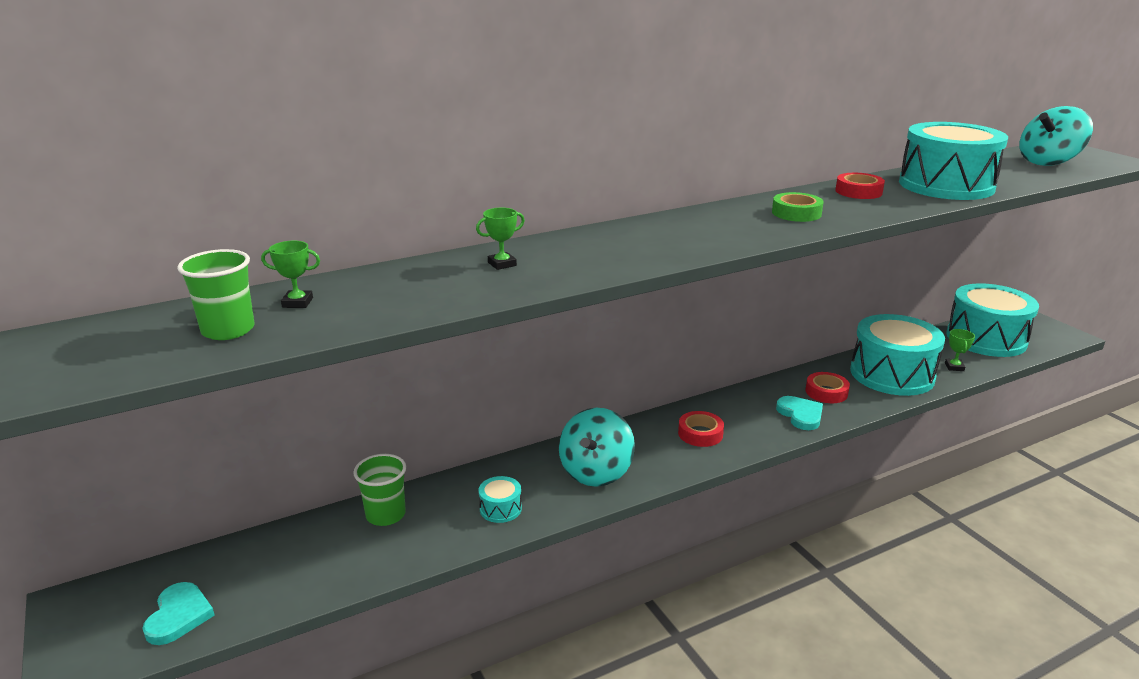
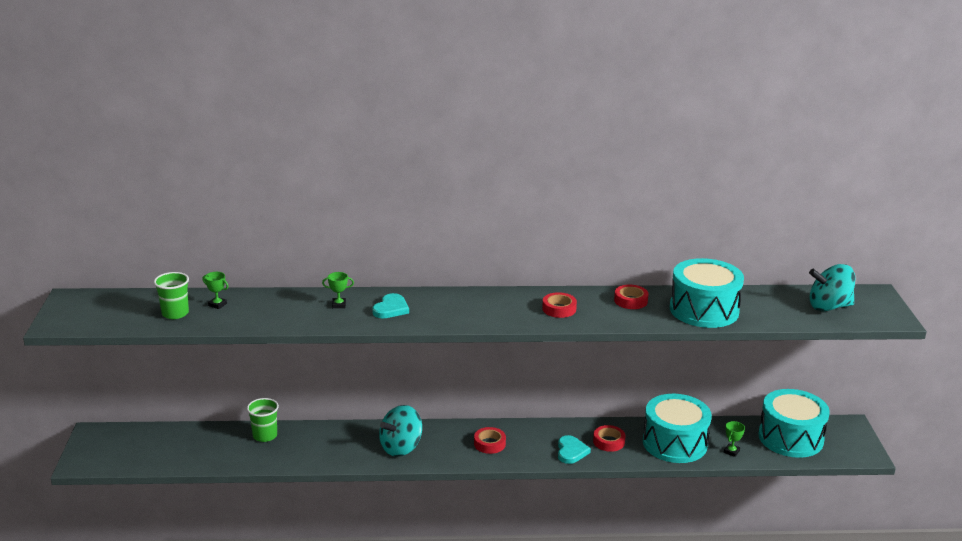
camera: 25 degrees right, 0 degrees up
turquoise heart [142,582,215,645] -> turquoise heart moved to [372,293,409,318]
turquoise drum [479,476,522,523] -> none
green tape [772,192,824,222] -> red tape [542,292,577,318]

